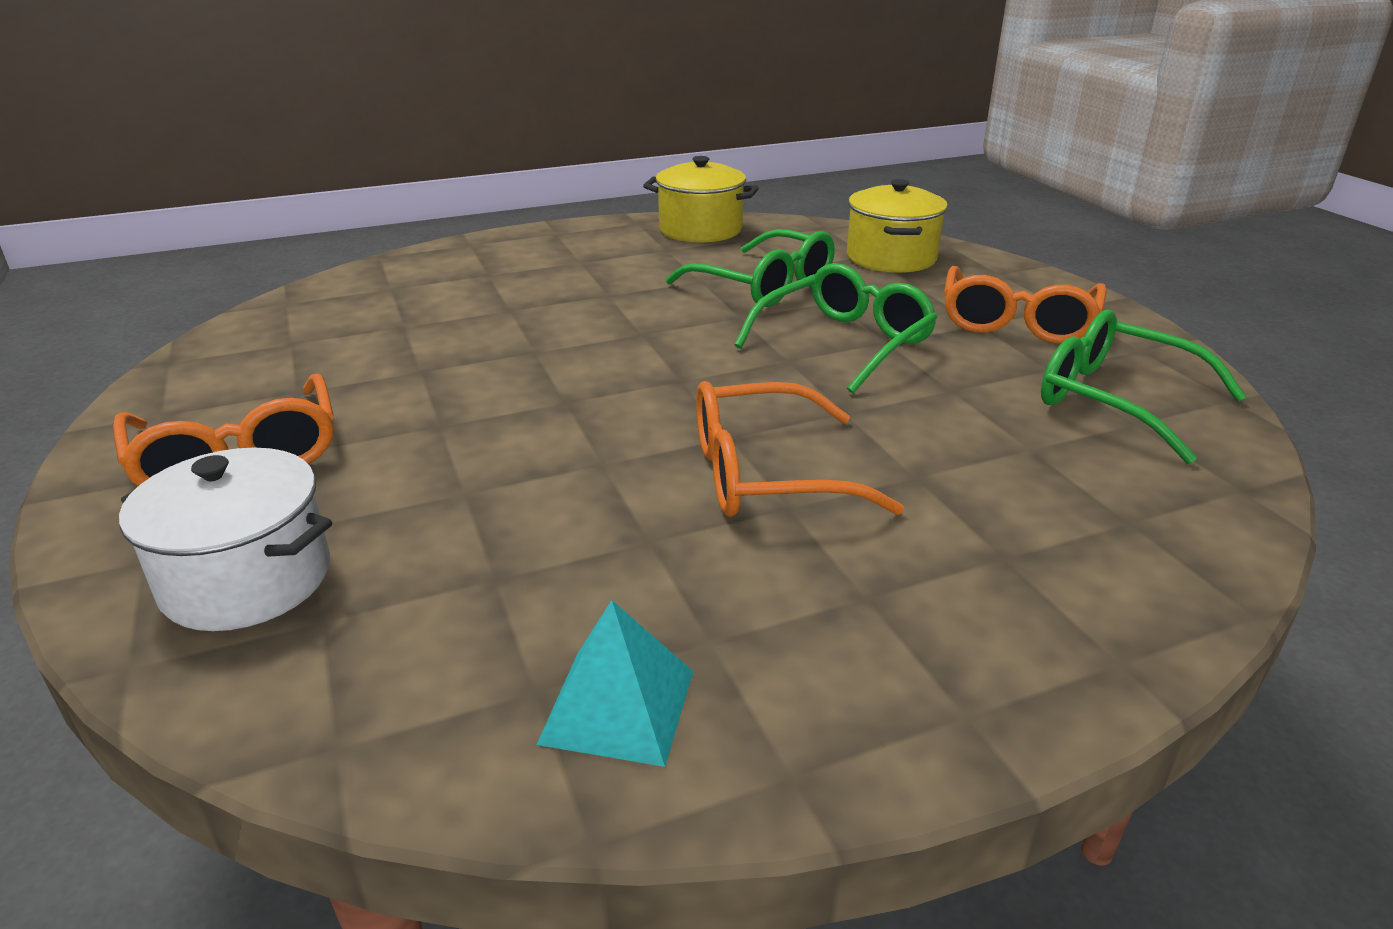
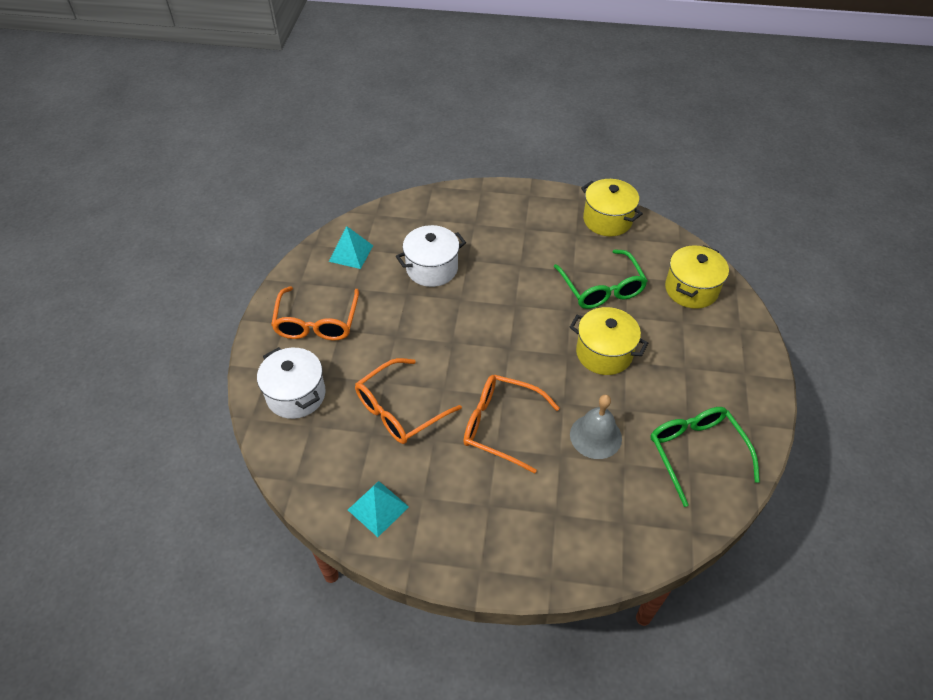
camera: 30 degrees right, 20 degrees up
green glasses [734,263,938,394] -> yellow pot [569,307,648,375]
orange glasses [944,266,1107,344] -> orange glasses moved to [355,358,462,444]
none -> turquoise pyramid [329,226,373,269]
none -> white pot [396,225,466,287]
none -> grey bell [570,394,622,459]

